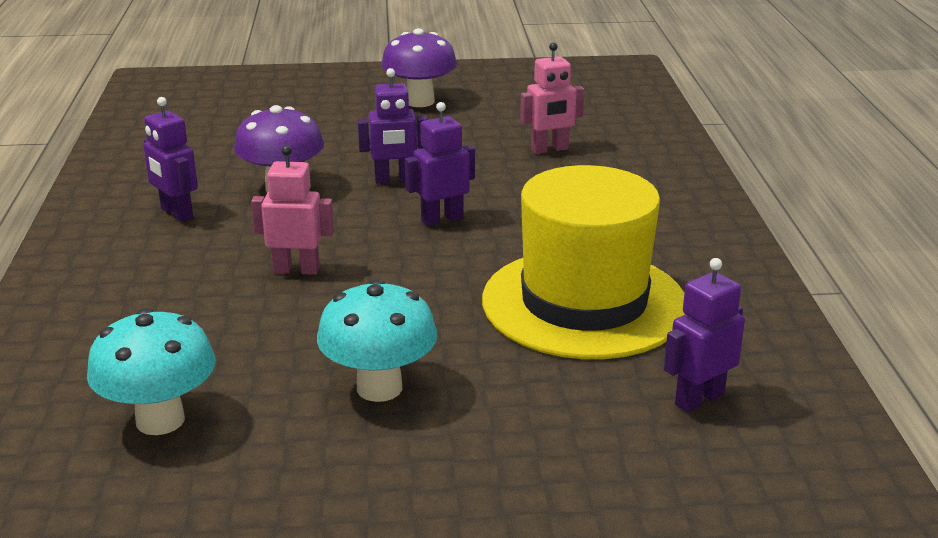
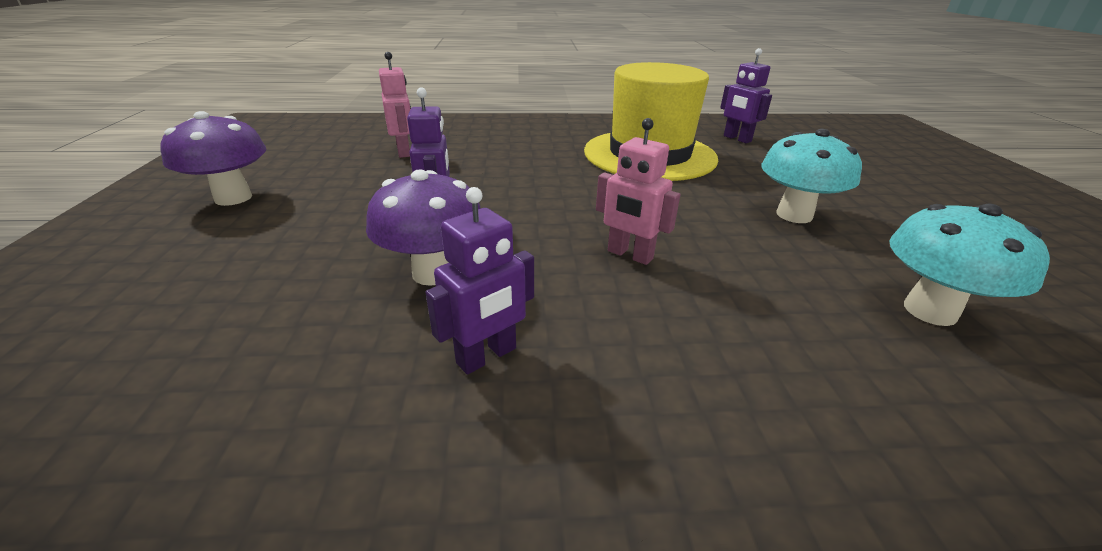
camera: 90 degrees left, 5 degrees up
pink robot [251,145,334,275] -> pink robot turned 60 degrees counterclockwise [596,118,680,265]
purple robot [405,102,475,226] -> none

